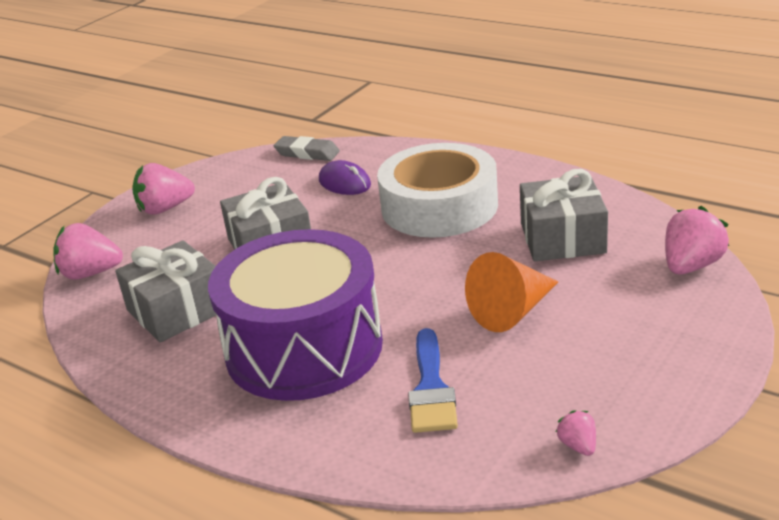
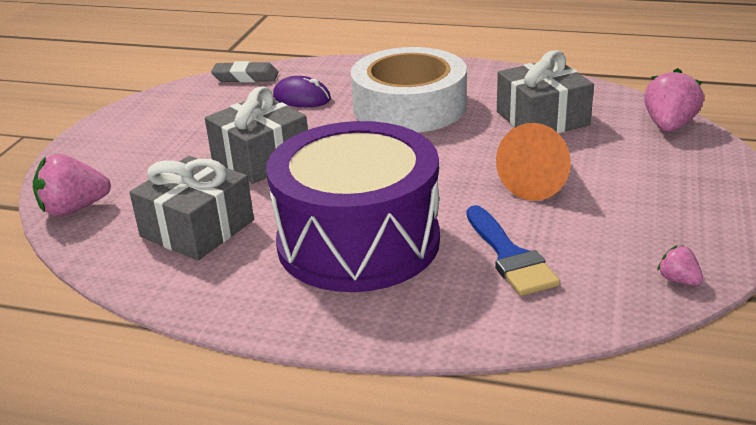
camera: 20 degrees left, 0 degrees up
pink strawberry [132,163,195,215] -> none

